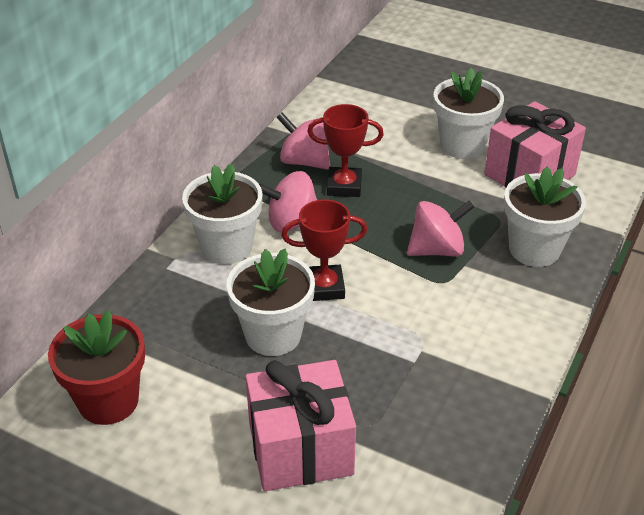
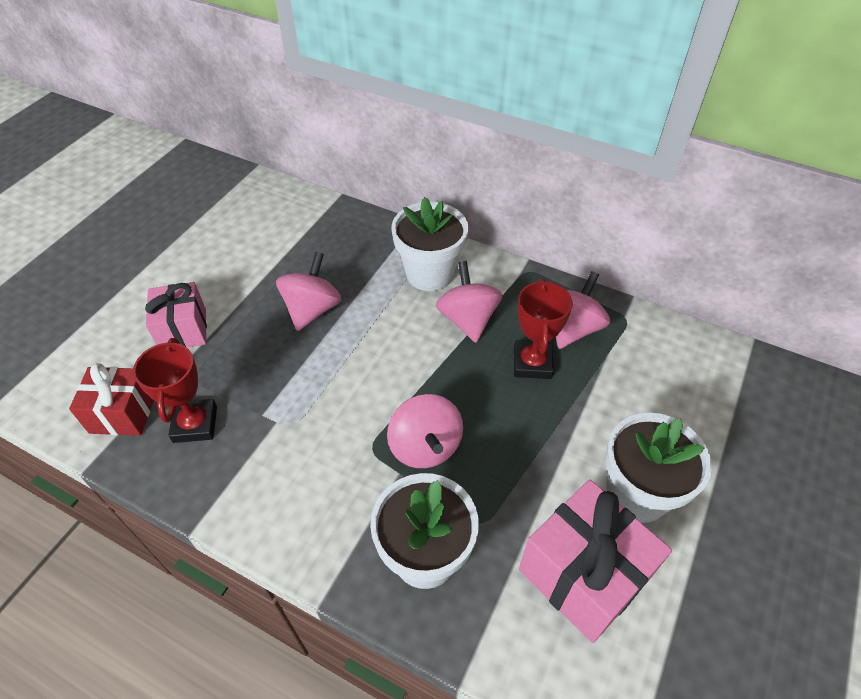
camera: 90 degrees right, 10 degrees up
red flower pot [48,310,145,425] -> none
white flower pot [226,248,315,356] -> pink spinning top [276,252,341,331]
pink gift [245,360,356,491] -> pink gift [145,282,207,347], size x0.65
red trophy [281,199,367,301] -> red trophy moved to [133,338,217,443]
none -> red gift [69,363,154,436]

